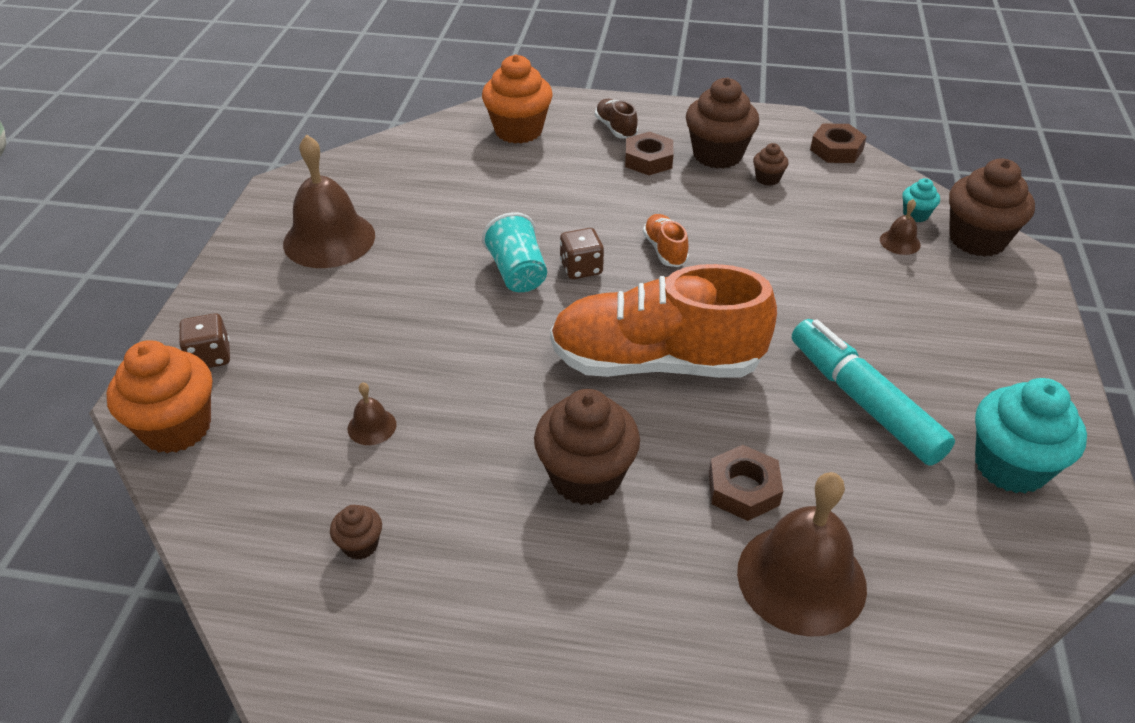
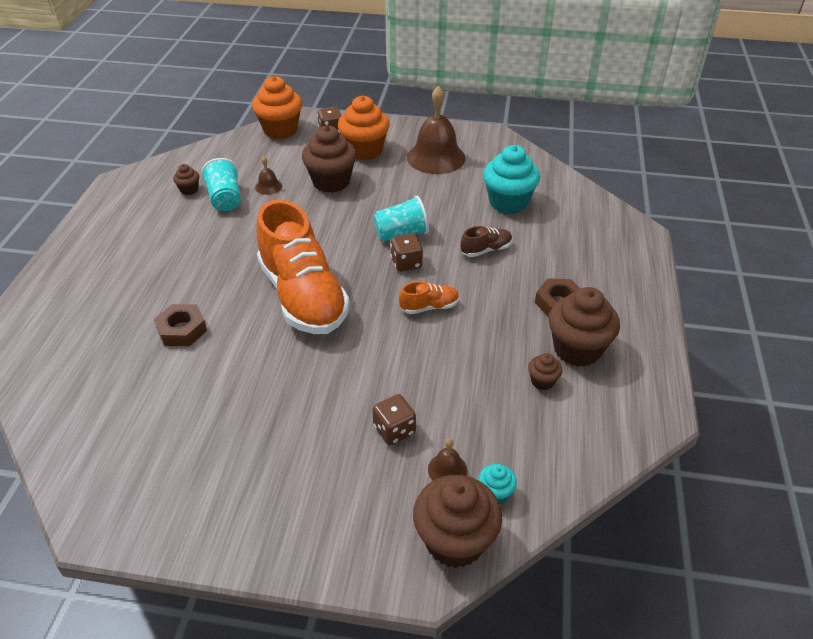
camera: 90 degrees right, 0 degrees up
orange cupcake [482,54,553,143] -> orange cupcake moved to [338,95,390,160]
brown cupcake [534,389,640,505] -> brown cupcake moved to [302,126,357,193]
orange shoe [550,264,777,378] -> orange shoe turned 150 degrees clockwise [257,199,350,334]
brown shoe [595,99,638,139] -> brown shoe moved to [461,226,512,257]
brown bell [737,472,867,637] -> none
turquoise marker [792,319,955,466] -> none
brown nut [810,124,867,163] -> none
turquoise cupcake [975,378,1087,493] -> turquoise cupcake moved to [483,145,540,214]
none -> turquoise cup [201,158,241,211]
none -> brown dice [372,394,416,445]

